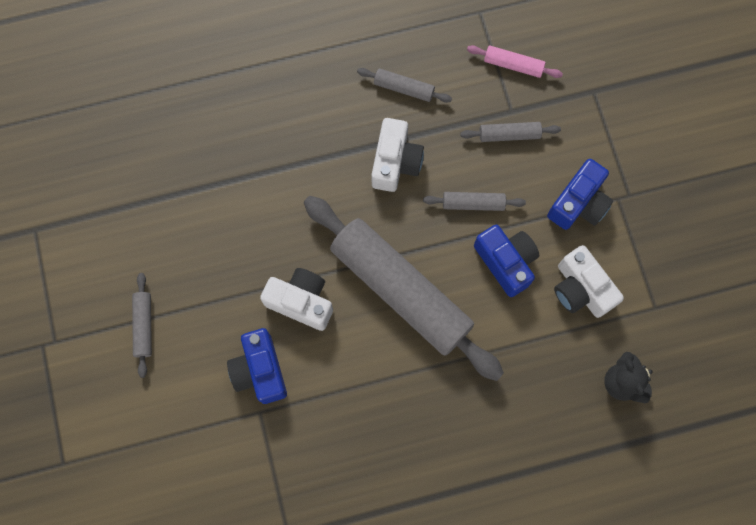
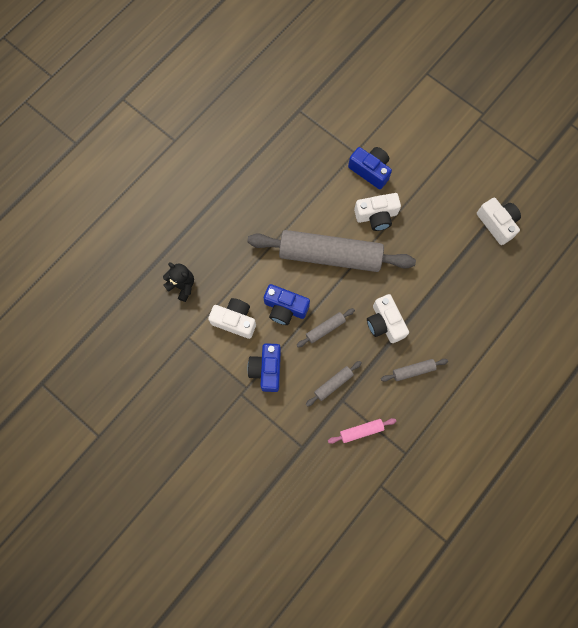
camera: 145 degrees right, 0 degrees up
grey rolling pin [132,273,152,378] -> none
none -> white camera [477,198,521,245]

